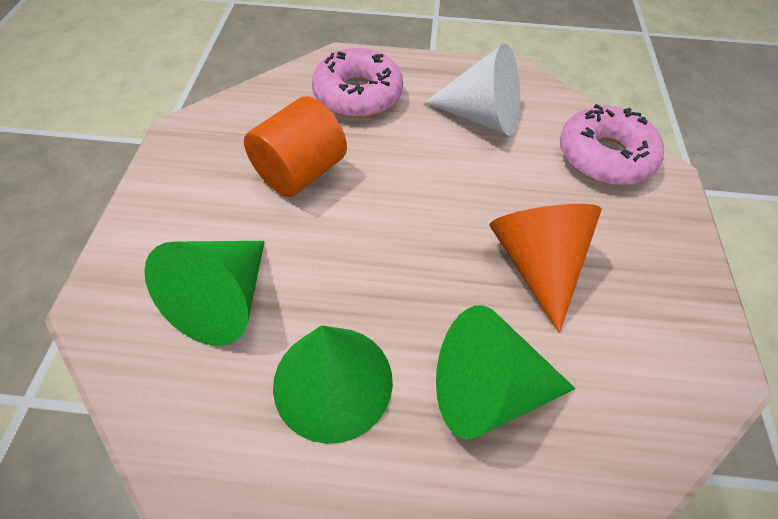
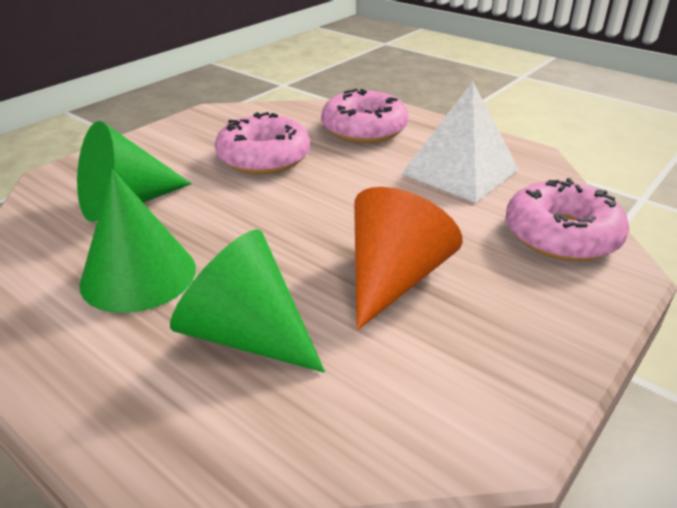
camera: 35 degrees right, 20 degrees down
orange cylinder [244,96,347,197] -> pink donut [215,112,310,174]
white cone [424,43,520,135] -> white pyramid [402,81,519,203]

